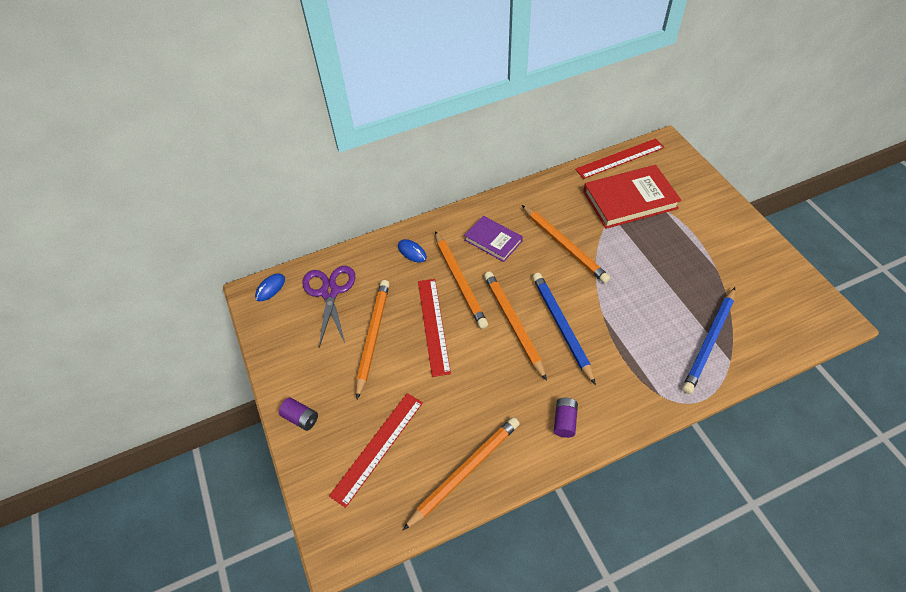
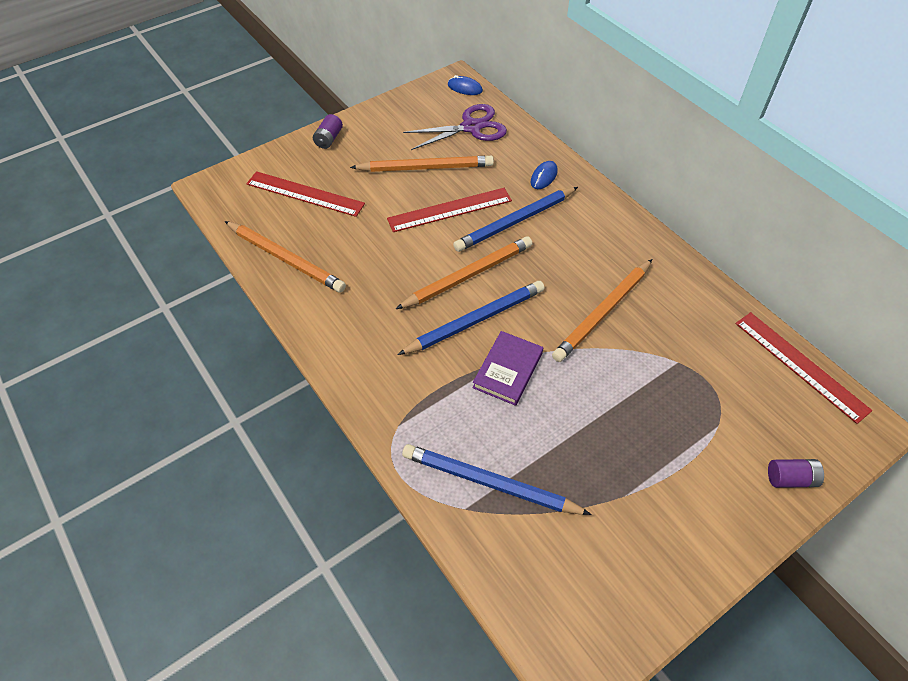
camera: 75 degrees right, 0 degrees up
orange pencil [435,231,488,329] -> blue pencil [453,187,578,252]
purple book [464,216,523,262] -> purple book moved to [473,331,543,406]
purple battery [554,398,578,438] -> purple battery moved to [768,459,824,488]
red book [583,165,682,229] -> none

